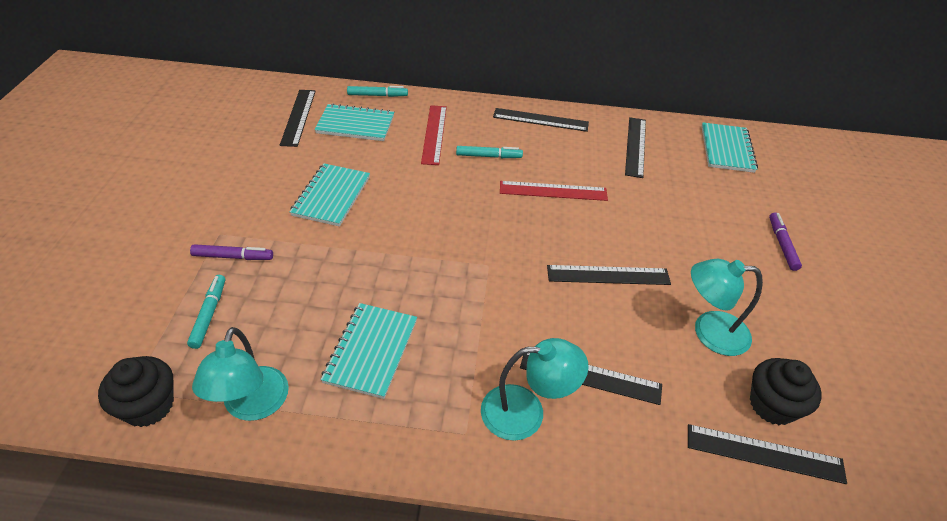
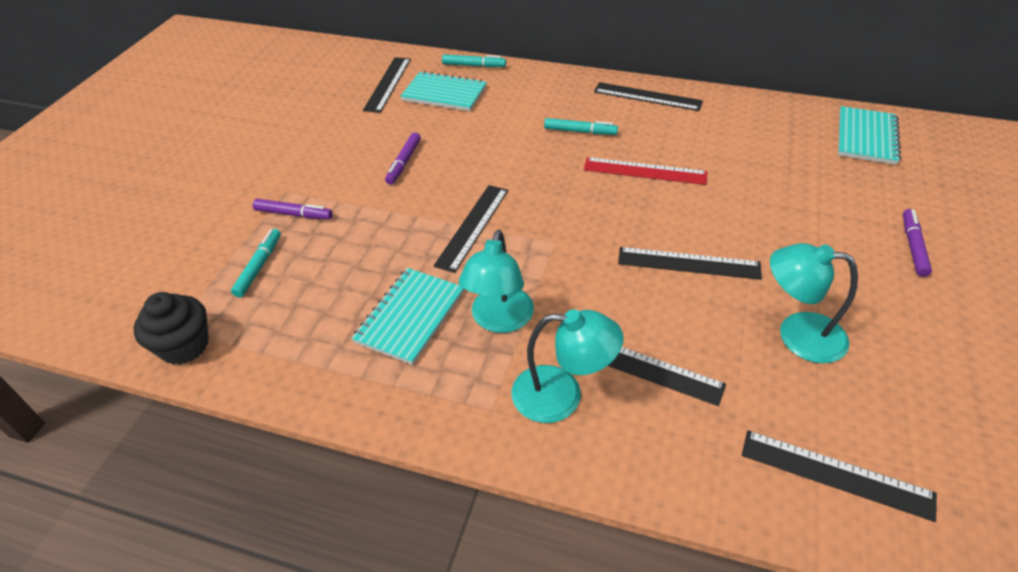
camera: 15 degrees right, 0 degrees up
turquoise lamp [192,327,289,421] -> turquoise lamp moved to [459,230,534,333]
turquoise notebook [290,163,370,227] -> purple marker [385,132,421,184]
red ruler [421,105,447,165] -> none
black ruler [625,117,646,178] -> black ruler moved to [433,185,508,273]
black cupcake [750,358,822,425] -> none

